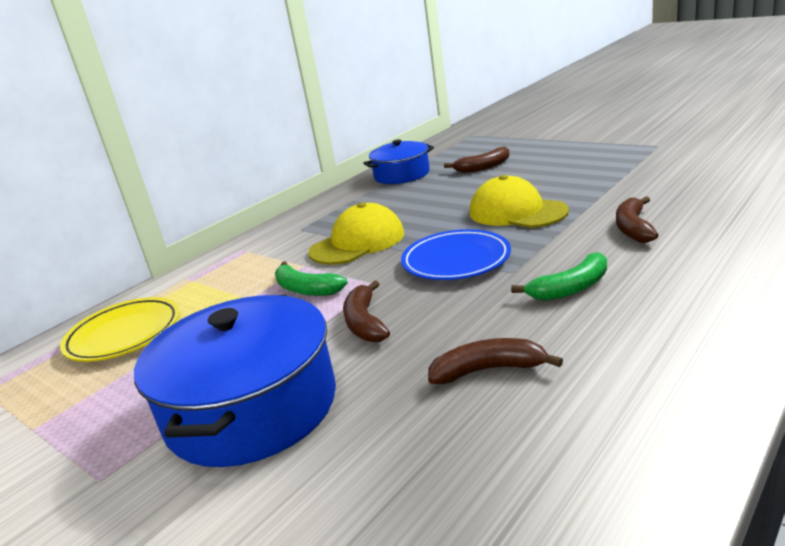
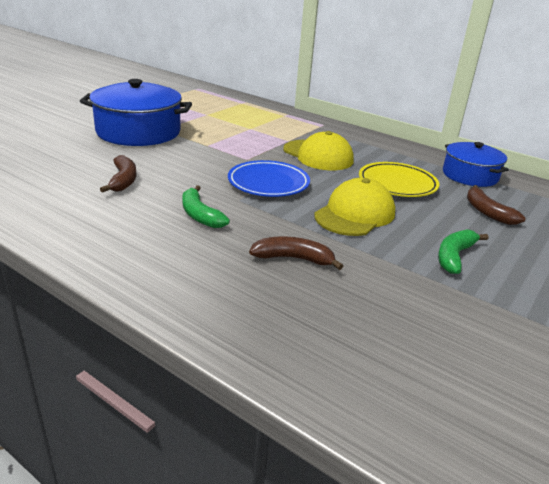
camera: 80 degrees right, 5 degrees up
yellow plate [60,297,180,362] -> yellow plate moved to [359,162,439,197]
green banana [275,261,348,296] -> green banana moved to [438,229,489,274]
brown banana [343,281,390,342] -> none

